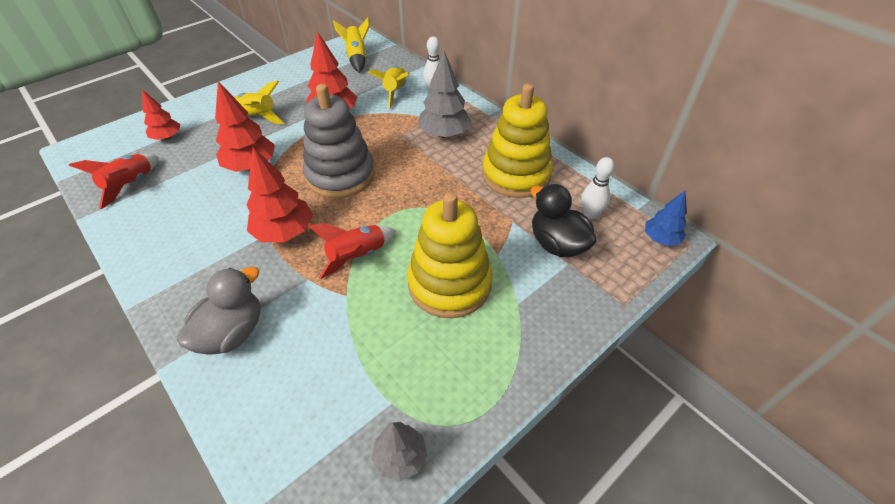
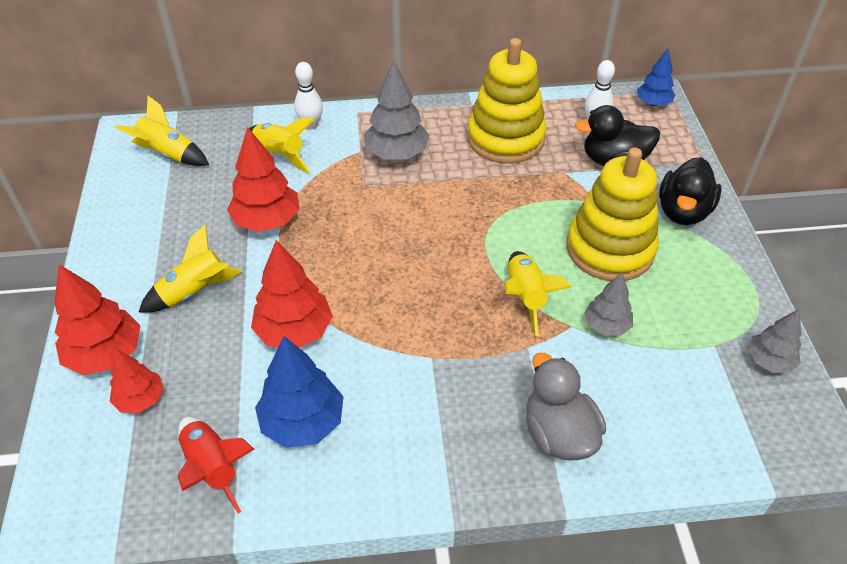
camera: 55 degrees left, 0 degrees up
red tree [246,147,313,242] -> red tree moved to [55,264,140,375]
grey stacking toy [303,84,375,199] -> none
red rocket [308,223,396,279] -> yellow rocket [504,251,571,336]
none -> blue tree [255,336,344,448]
none -> grey tree [584,273,633,336]
none -> black duck [659,157,722,225]

